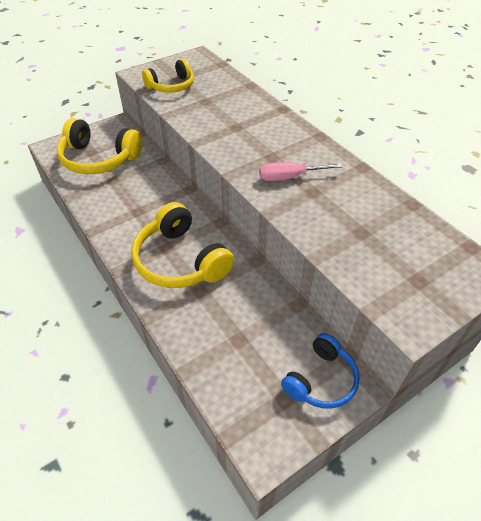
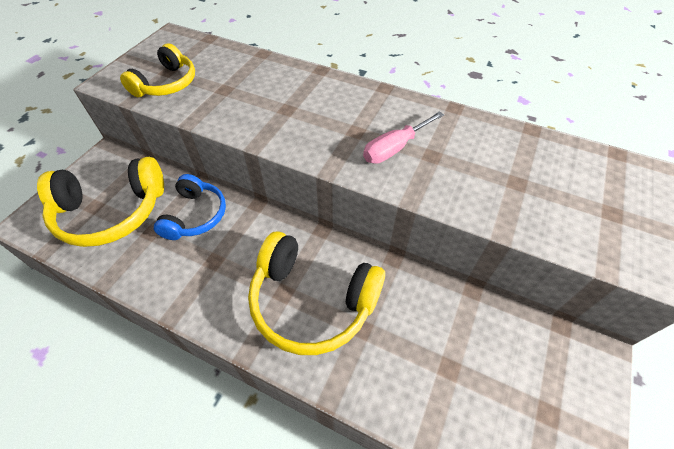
camera: 30 degrees left, 5 degrees up
blue headphones [281,333,360,409] -> blue headphones moved to [154,174,226,240]

